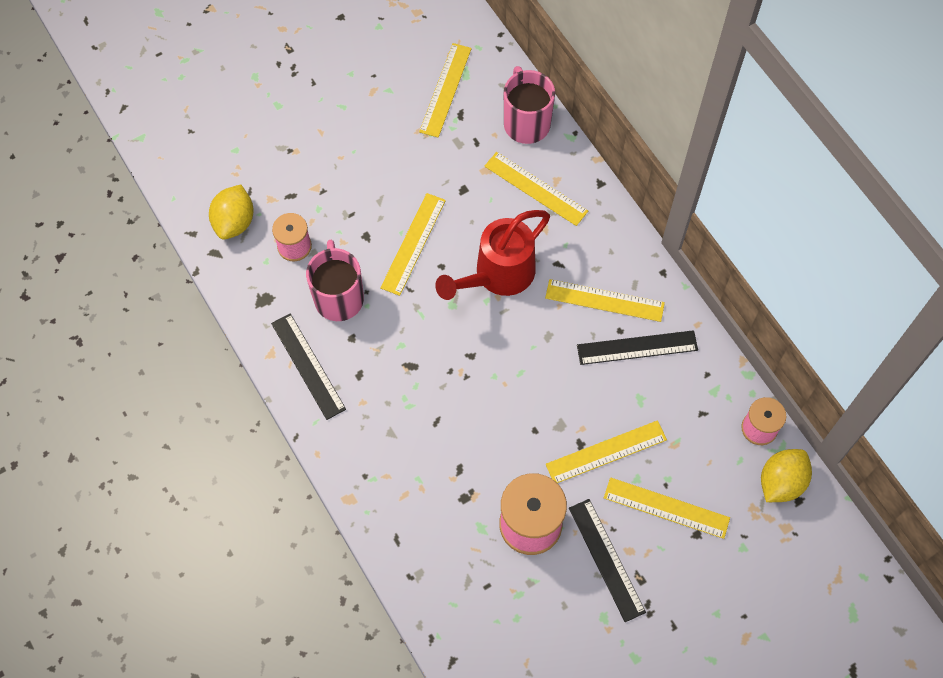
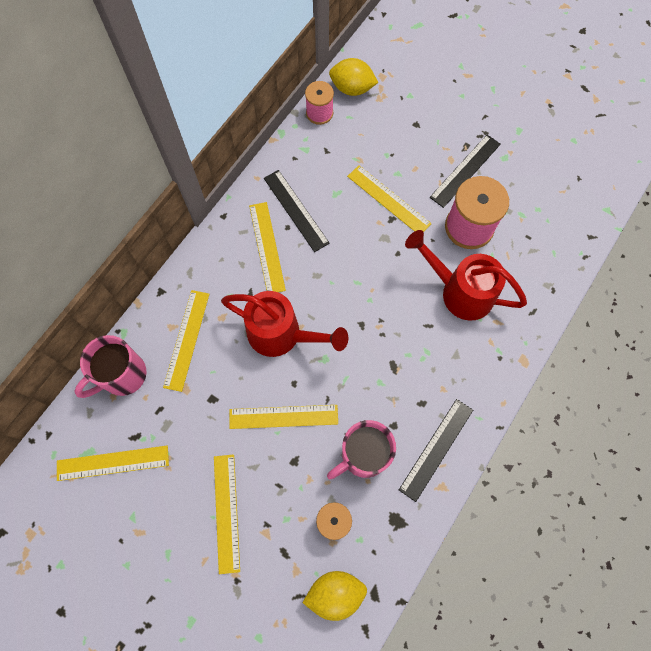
camera: 115 degrees left, 5 degrees up
yellow ruler [604,477,730,539] -> yellow ruler moved to [214,454,240,574]
none -> red watering can [405,230,527,321]

